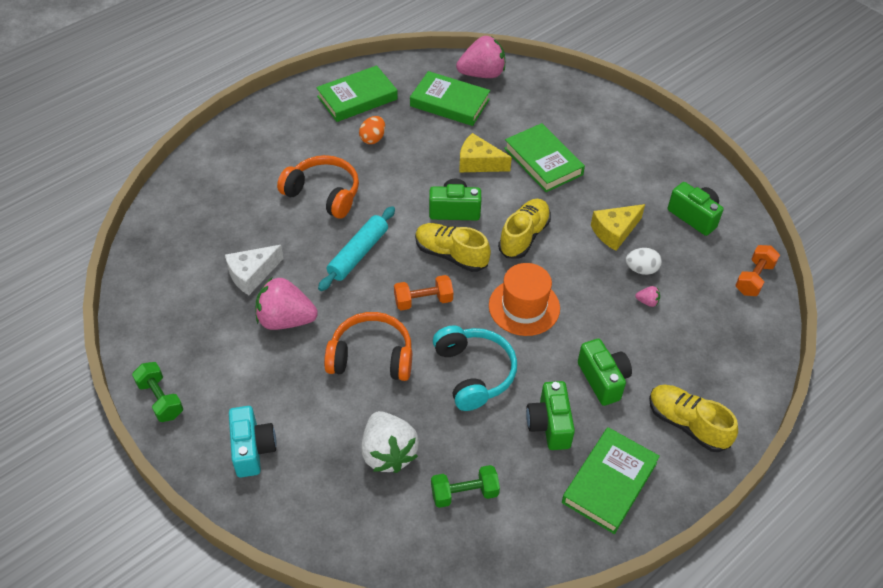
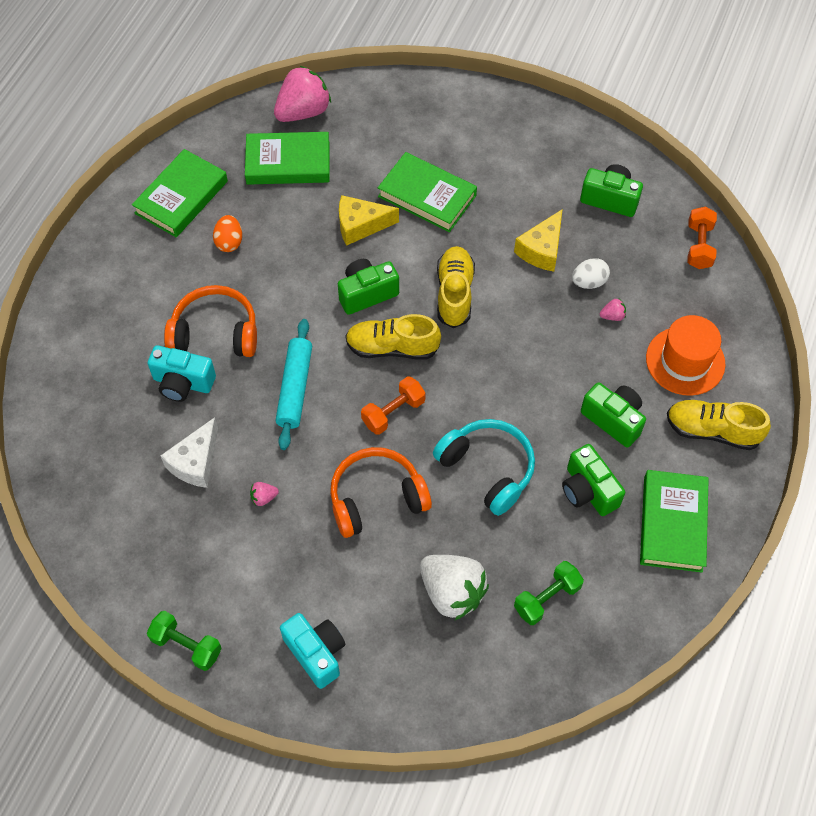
camera: 25 degrees left, 10 degrees up
pink strawberry [255,278,318,330] -> pink strawberry [250,482,279,506], size x0.41
orange hat [489,263,560,336] -> orange hat moved to [646,315,725,396]
none -> turquoise camera [148,345,216,402]

